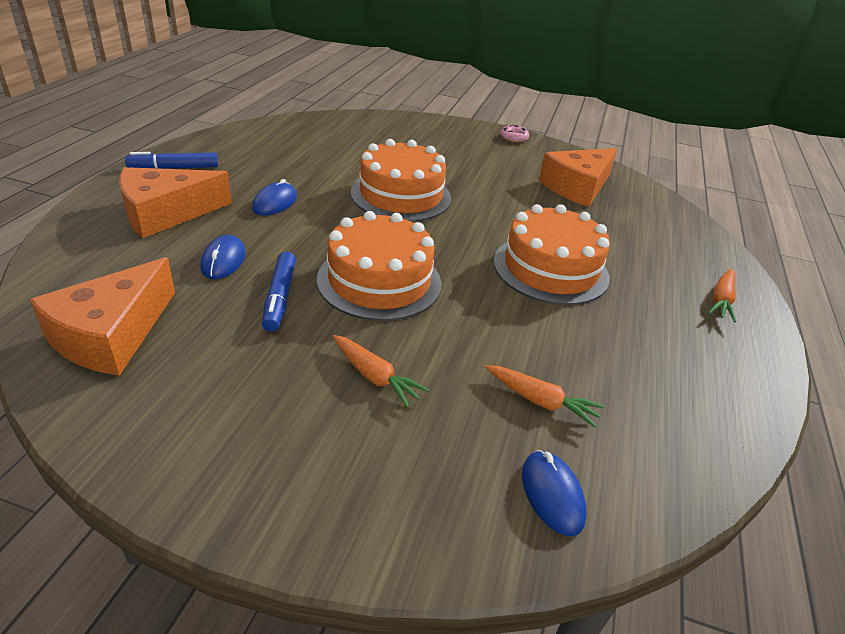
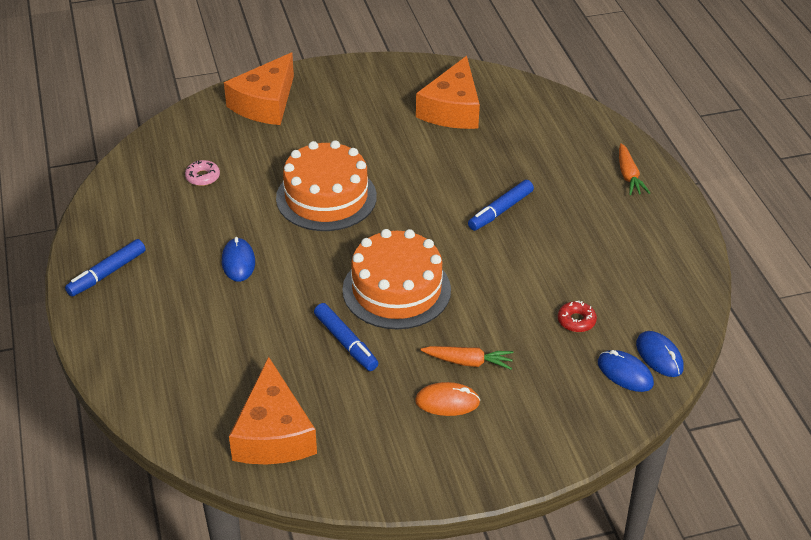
camera: 30 degrees left, 5 degrees up
orange cheese [119,167,232,238] -> orange cheese moved to [224,53,294,125]
blue mouse [200,235,246,279] -> blue mouse moved to [636,331,684,377]
orange carrot [485,365,605,428] -> red donut [558,301,597,332]
orange cake [494,204,610,305] -> blue marker [468,180,534,231]
pink donut [501,125,529,142] -> pink donut moved to [185,160,220,186]
none -> orange mouse [415,382,480,416]

